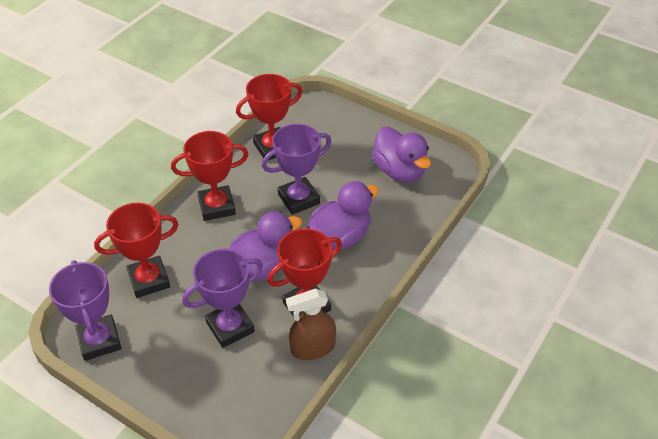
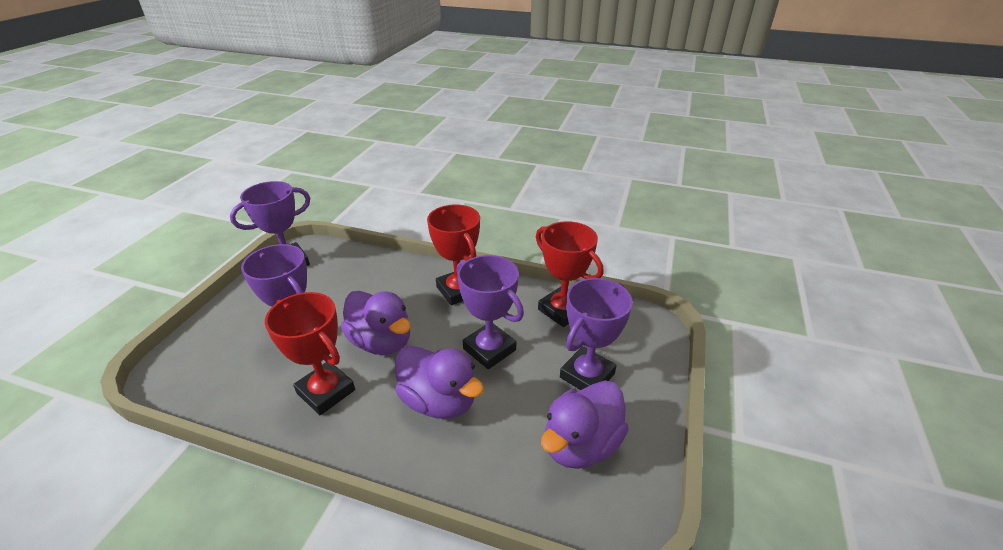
camera: 75 degrees right, 10 degrees down
red trophy [94,203,179,298] -> none
brown spray bottle [286,289,336,360] -> none
none -> purple trophy [560,278,633,390]

